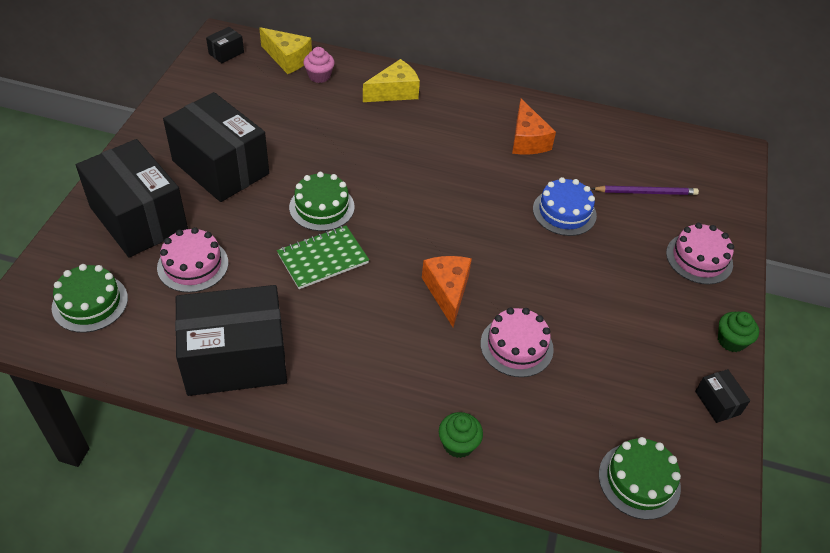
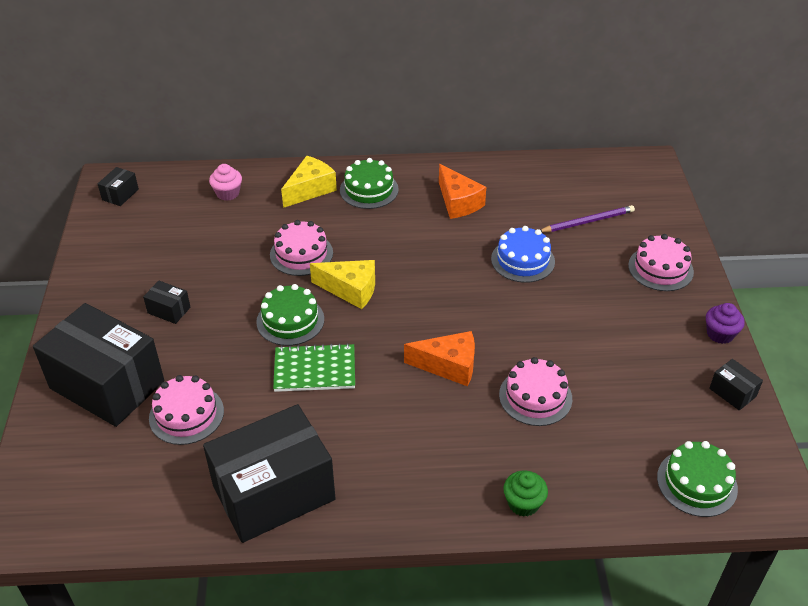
camera: 15 degrees left, 5 degrees down
green cake [52,264,128,333] -> green cake moved to [340,158,399,209]
black box [163,92,269,202] -> black box [143,281,191,324], size x0.40
yellow cheese [259,27,312,74] -> yellow cheese moved to [310,260,375,309]
green notebook [277,226,369,289] -> green notebook turned 45 degrees clockwise [273,343,355,392]
orange cheese [422,256,472,327] -> orange cheese turned 120 degrees clockwise [404,331,475,386]
green cupcake [718,312,759,352] -> purple cupcake [706,303,745,344]
none -> pink cake [270,220,333,276]

